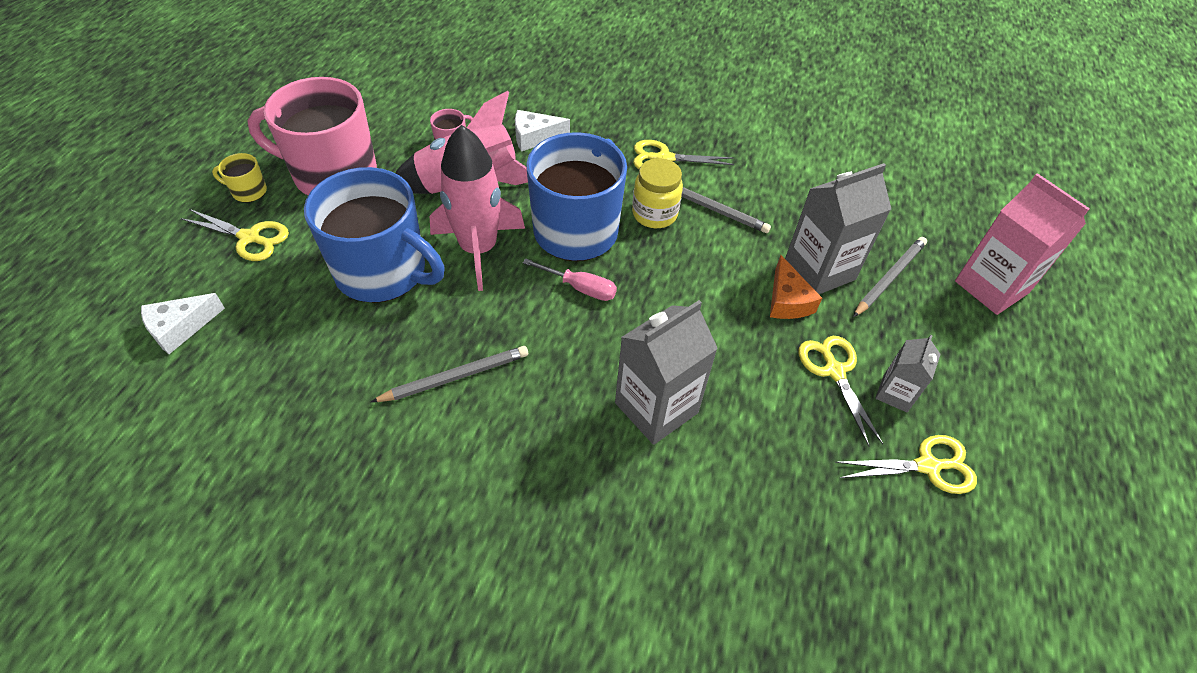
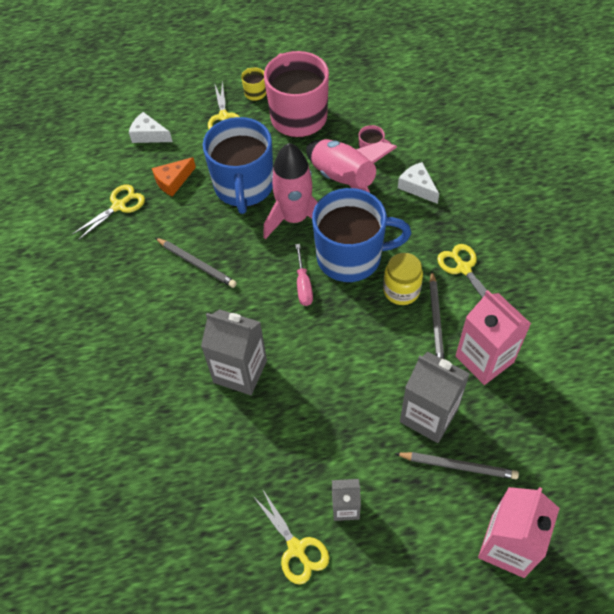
camera: 65 degrees right, 5 degrees up
orange cheese [770,255,822,319] -> orange cheese moved to [152,157,196,197]
yellow scissors [799,336,883,446] -> yellow scissors moved to [73,184,145,240]
none -> pink carton [456,290,531,385]

